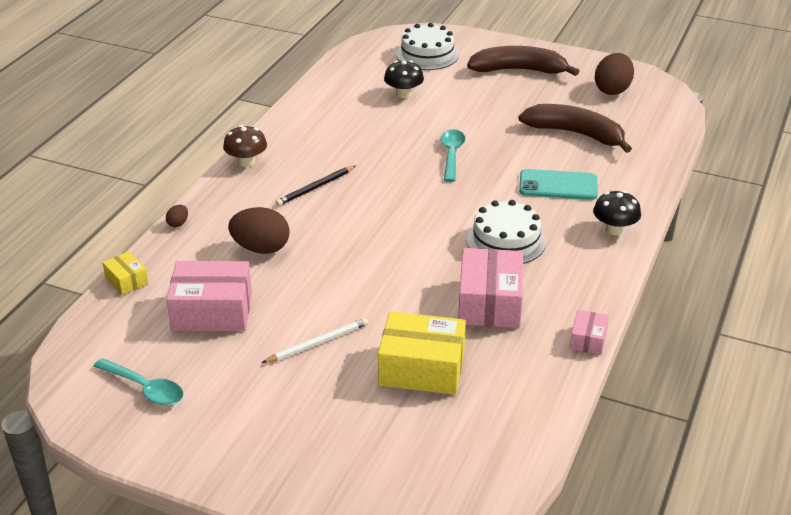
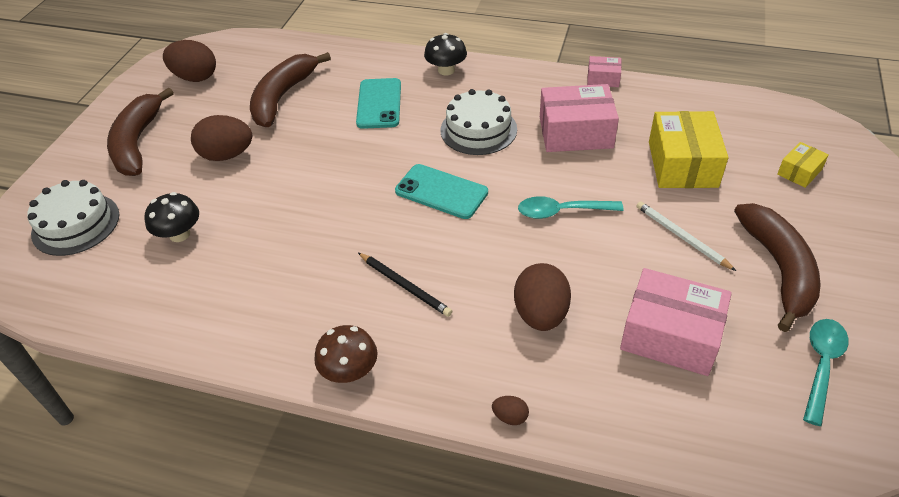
camera: 95 degrees left, 10 degrees up
yellow box [102,251,148,295] -> yellow box moved to [777,142,829,188]
pink box [166,261,252,331] -> pink box turned 60 degrees counterclockwise [620,268,732,376]
turquoise spoon [441,129,465,182] -> turquoise spoon moved to [518,196,624,219]
none -> brown egg [191,115,252,161]
none -> turquoise phone [395,164,488,219]
none -> brown banana [734,203,821,332]

